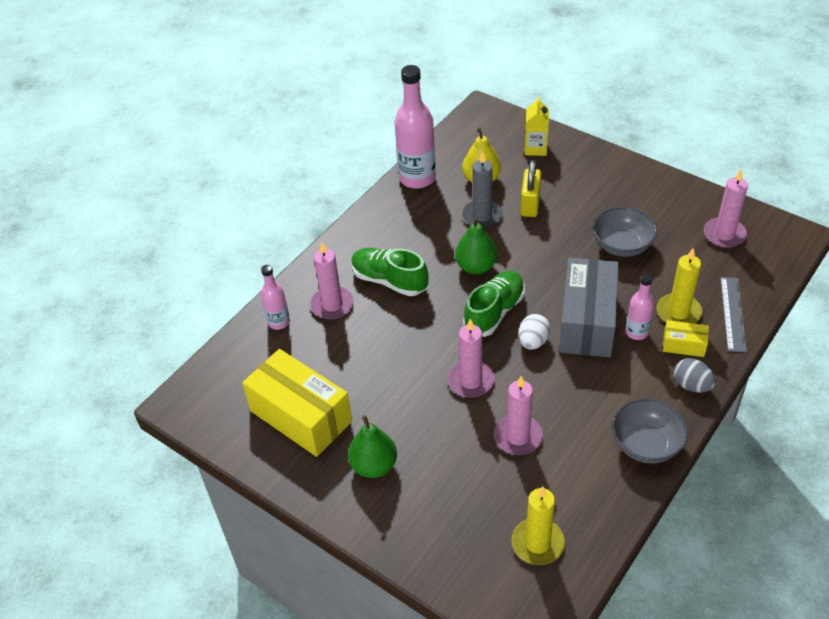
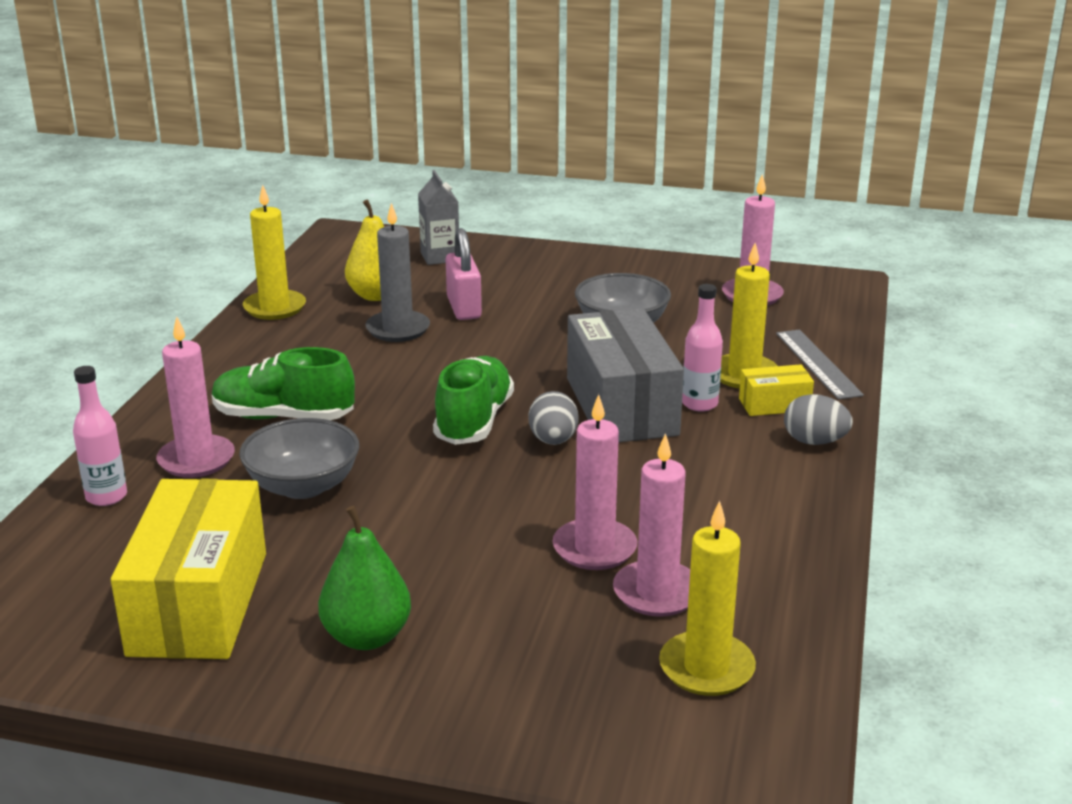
camera: 25 degrees left, 20 degrees down
yellow box [242,349,352,457] -> yellow box turned 75 degrees clockwise [111,479,266,659]
pink bottle [395,65,436,189] -> yellow candle [243,185,306,320]
pink candle [448,319,494,398] -> pink candle moved to [613,433,690,617]
green pear [455,218,497,275] -> none
white egg [519,314,550,349] -> grey egg [529,391,579,445]
yellow padlock [520,160,541,217] -> pink padlock [446,228,482,320]
yellow carton [525,96,549,156] -> grey carton [418,170,459,265]
grey bowl [612,398,688,463] -> grey bowl moved to [239,418,359,499]

